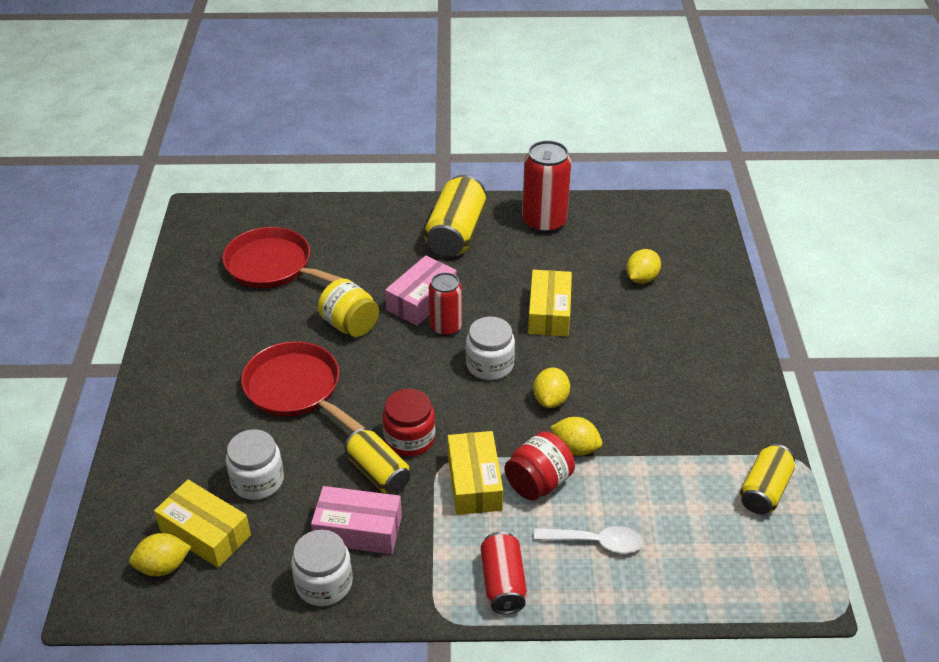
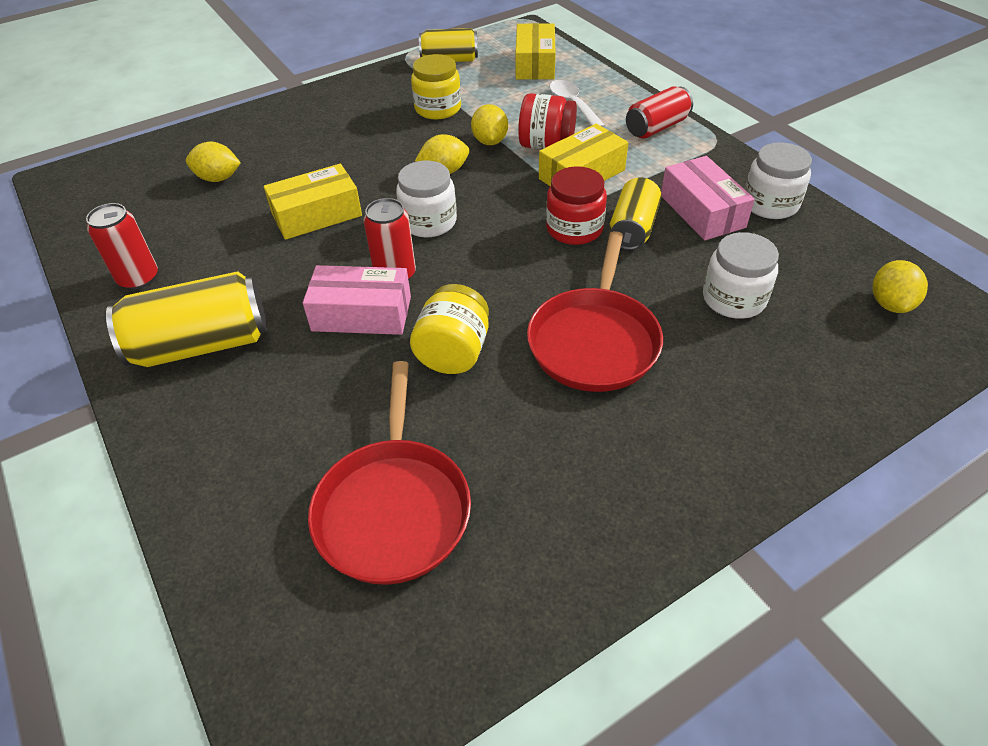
camera: 120 degrees left, 5 degrees up
yellow lemon [129,533,191,576] -> yellow lemon turned 60 degrees clockwise [873,260,928,313]
yellow box [154,480,251,568] -> yellow box moved to [516,23,556,79]
red can [522,140,572,233] -> red can [86,203,158,290], size x0.65
none -> yellow jar [411,54,461,119]

